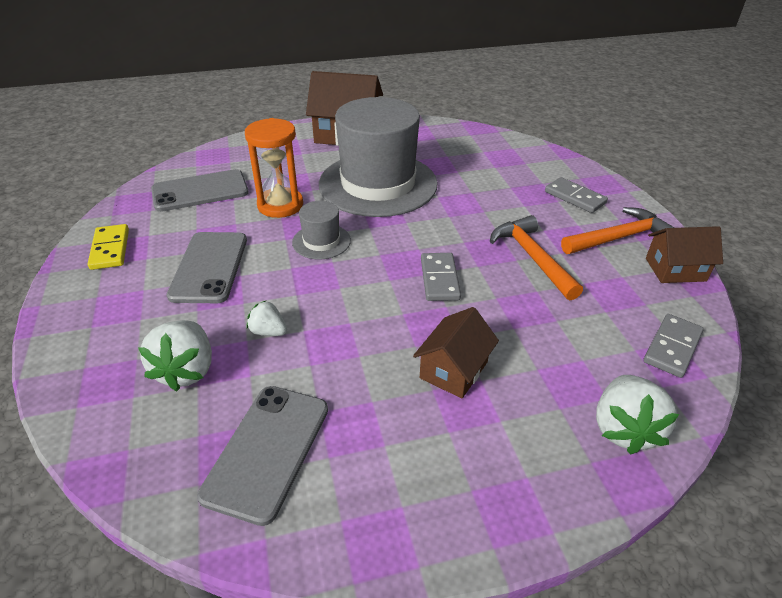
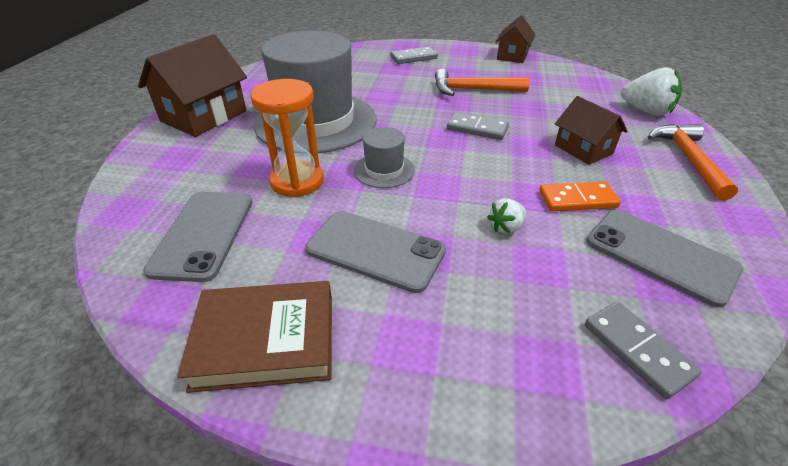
camera: 65 degrees left, 0 degrees up
yellow domino [87,224,129,270] -> brown book [177,281,332,393]
white strawberry [138,320,212,391] -> none
orange hammer [561,207,674,254] -> orange hammer moved to [648,124,738,201]
grey domino [644,314,703,378] -> grey domino moved to [585,302,702,399]
none -> orange domino [539,181,621,211]

